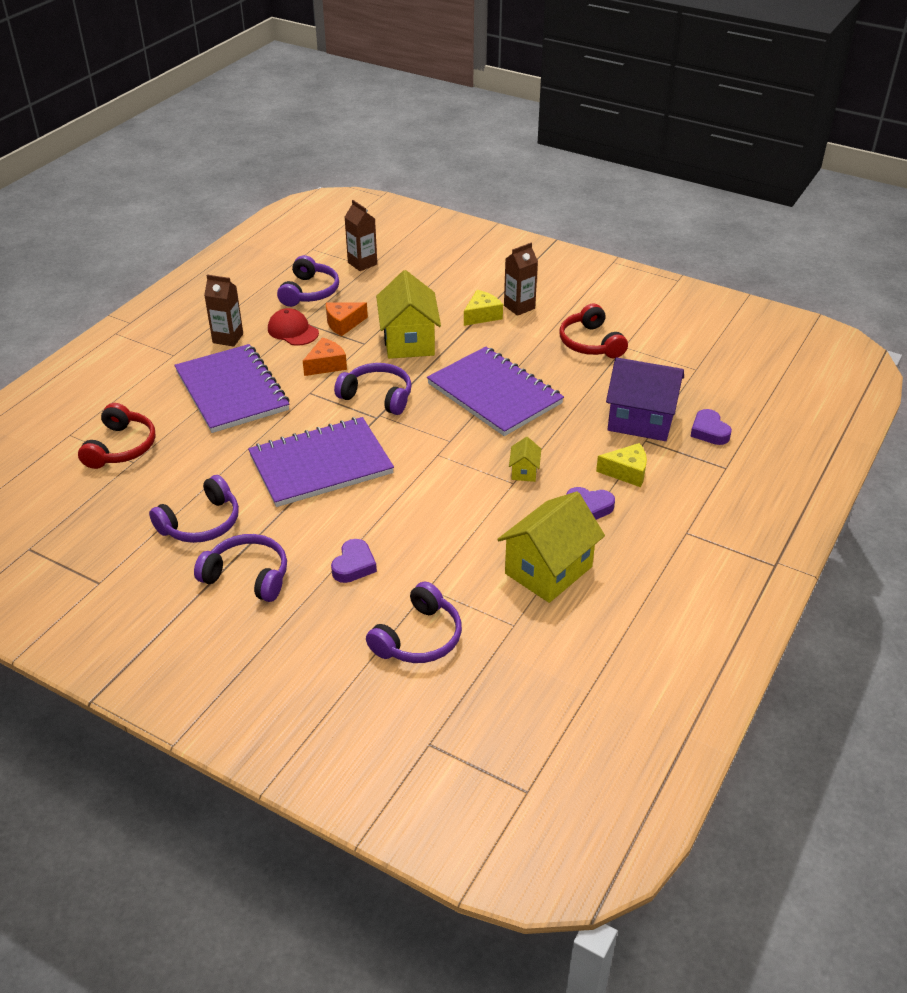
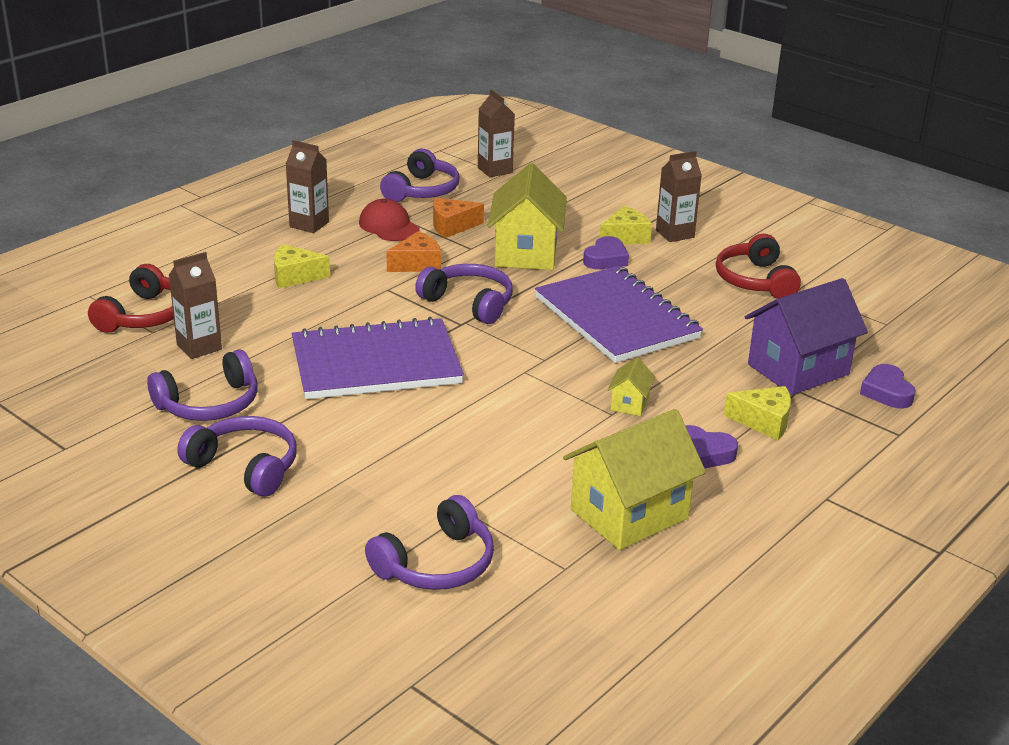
camera: 10 degrees right, 10 degrees down
purple notebook [174,344,289,433] -> yellow cheese [274,244,330,289]
purple heart [331,539,377,583] -> purple heart moved to [583,236,629,269]
purple house [606,357,684,441] -> purple house turned 60 degrees counterclockwise [745,278,868,395]
none -> brown carton [169,252,222,359]

